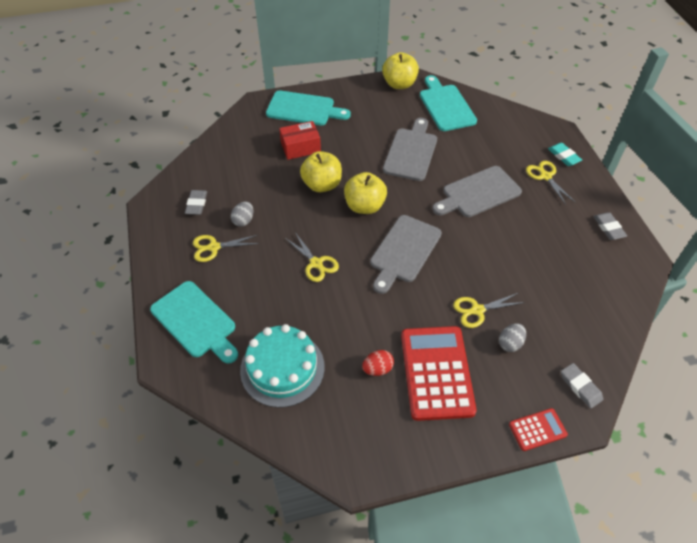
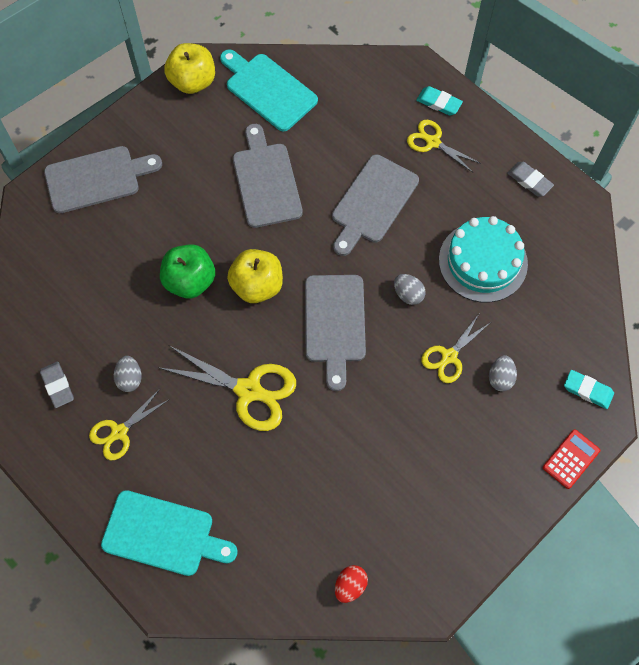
camera: 30 degrees left, 15 degrees up
turquoise cake [240,324,325,408] -> turquoise cake moved to [439,216,528,303]
turquoise cutting board [266,90,351,126] -> grey cutting board [44,146,162,213]
red box [279,121,321,160] -> none
yellow scissors [285,232,339,282] -> yellow scissors [158,345,296,431], size x1.64
yellow apple [300,151,342,192] -> green apple [160,244,215,299]
red egg [362,350,394,376] -> red egg moved to [335,565,368,603]
red calculator [401,326,477,421] -> none
grey eraser [561,363,603,409] -> turquoise eraser [564,370,614,409]
none -> grey egg [394,274,425,305]

